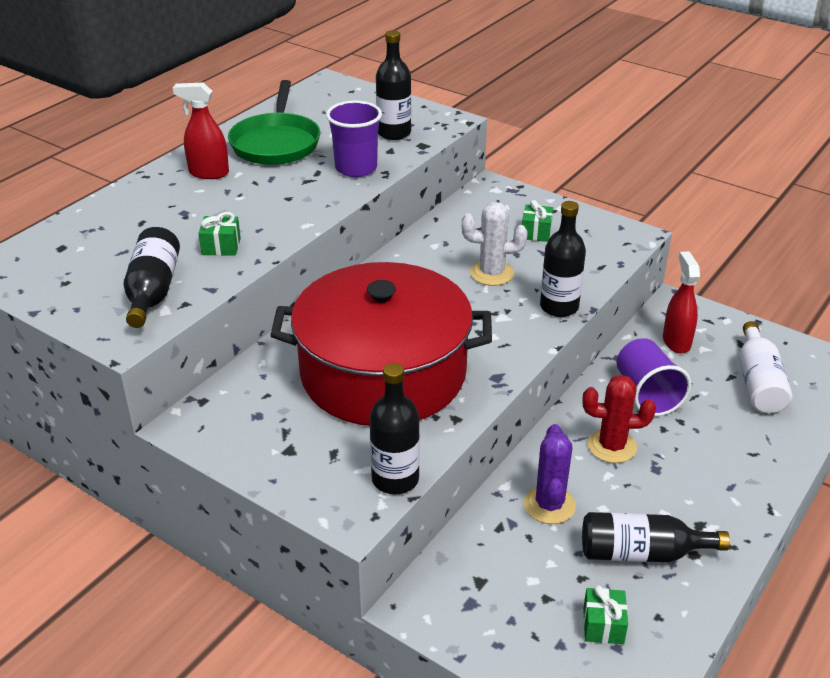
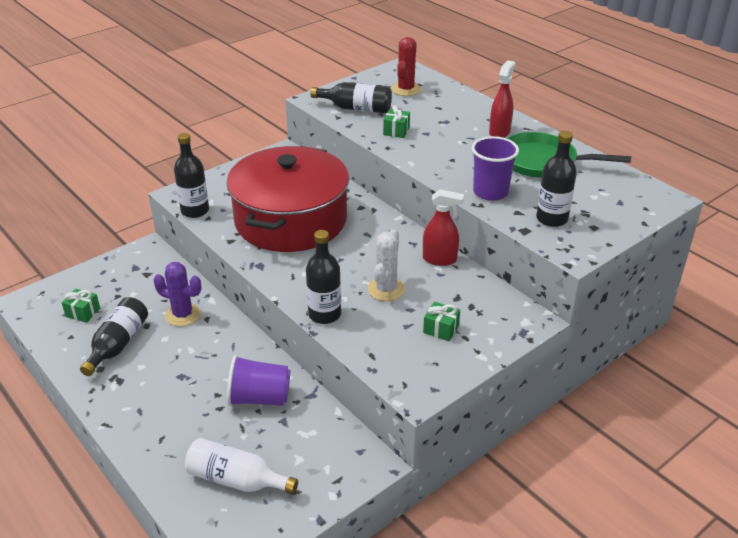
camera: 105 degrees right, 0 degrees up
red cactus [583,375,656,463] -> red cactus moved to [391,37,421,96]
red spray bottle [663,251,700,354] -> red spray bottle moved to [423,189,464,266]

